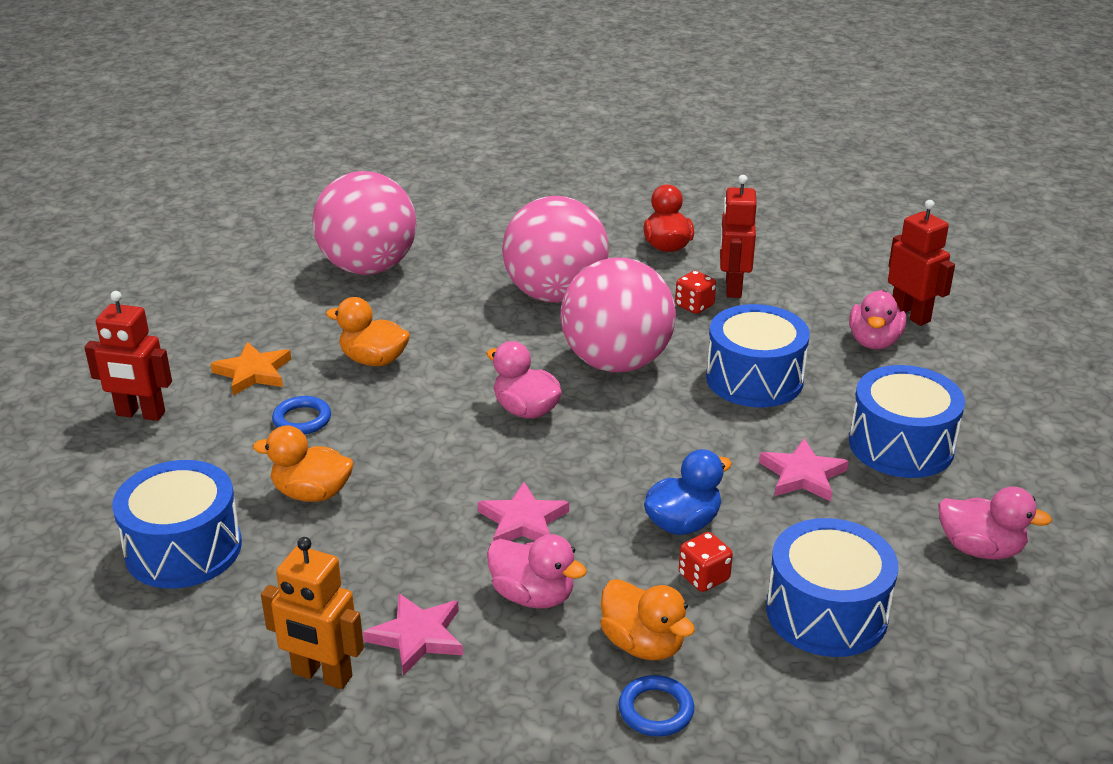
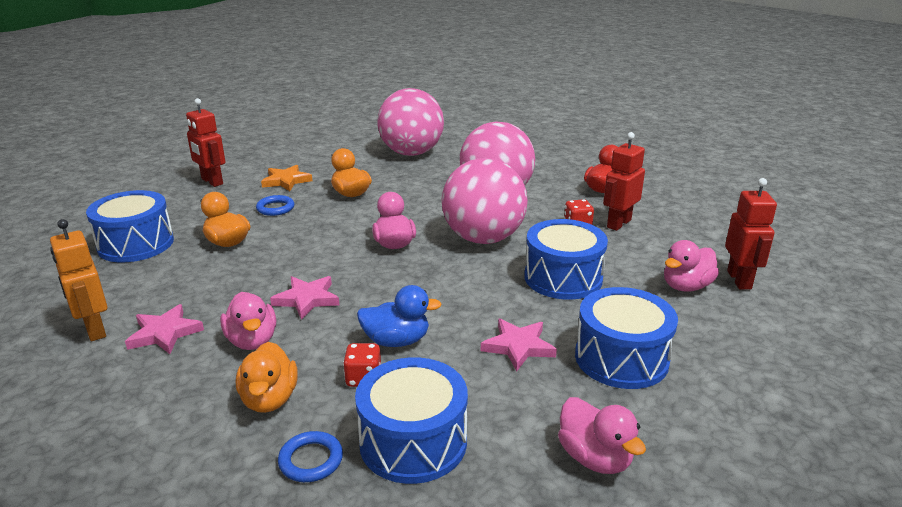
camera: 35 degrees right, 5 degrees down
blue ring [619,675,694,737] -> blue ring moved to [278,431,343,482]

